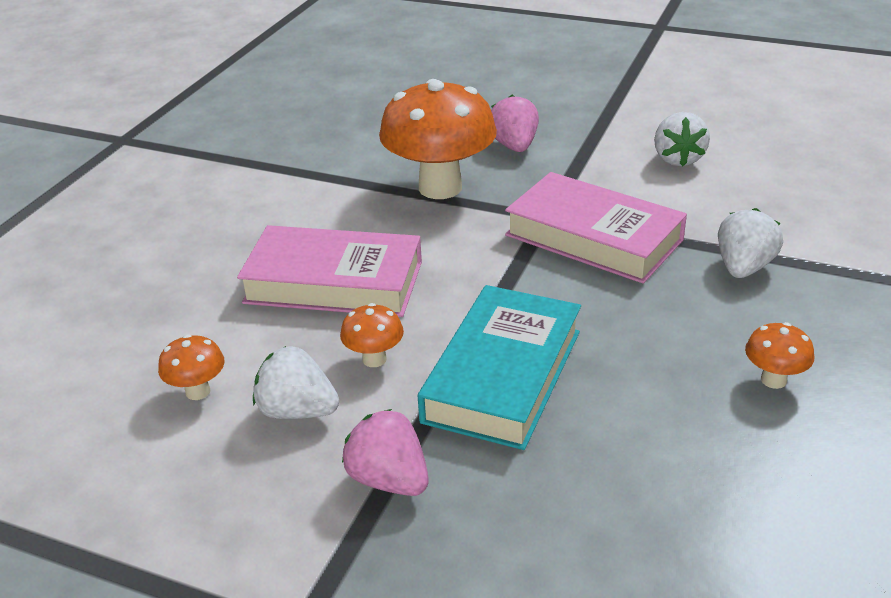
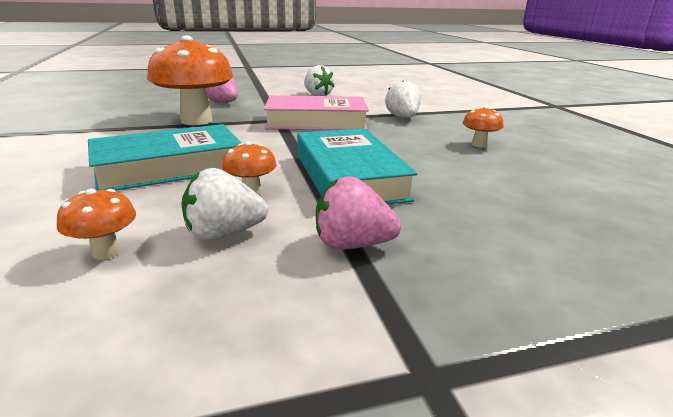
camera: 40 degrees left, 10 degrees down
pink book [237,225,422,317] -> turquoise book [88,124,241,191]

